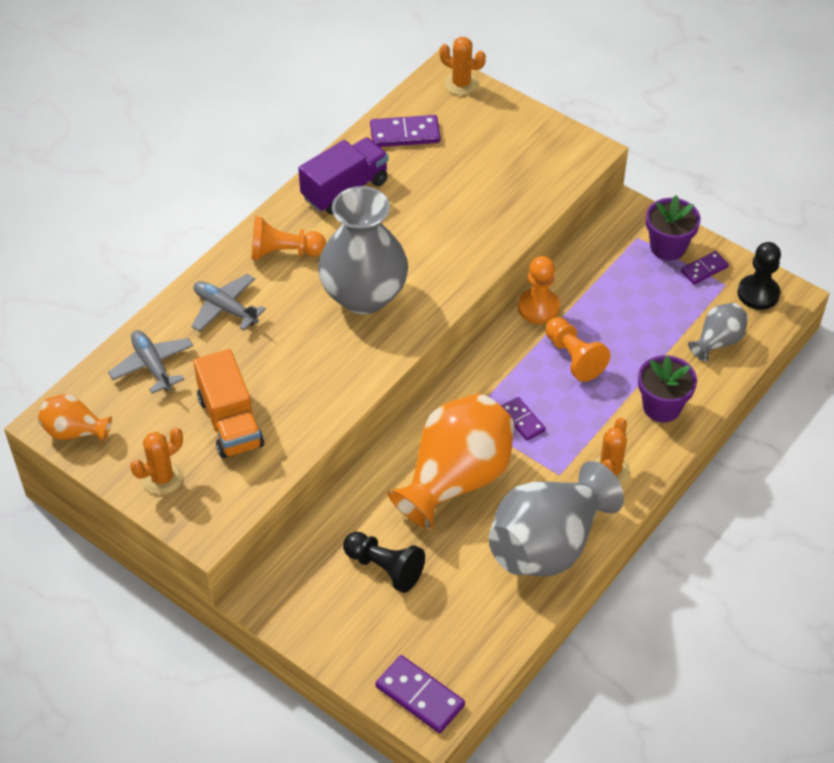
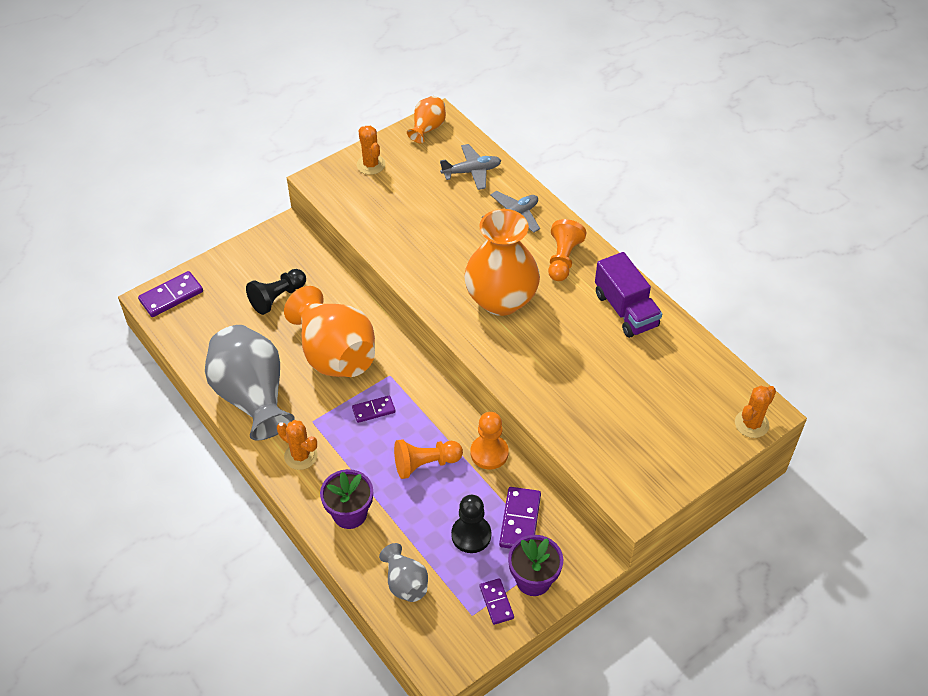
camera: 105 degrees right, 0 degrees up
orange truck [193,349,264,459] -> none
grey vase [318,186,408,314] -> orange vase [464,209,540,316]
purple domino [370,115,440,147] -> purple domino moved to [499,487,541,549]
black pawn [738,242,781,310] -> black pawn moved to [451,495,491,553]

